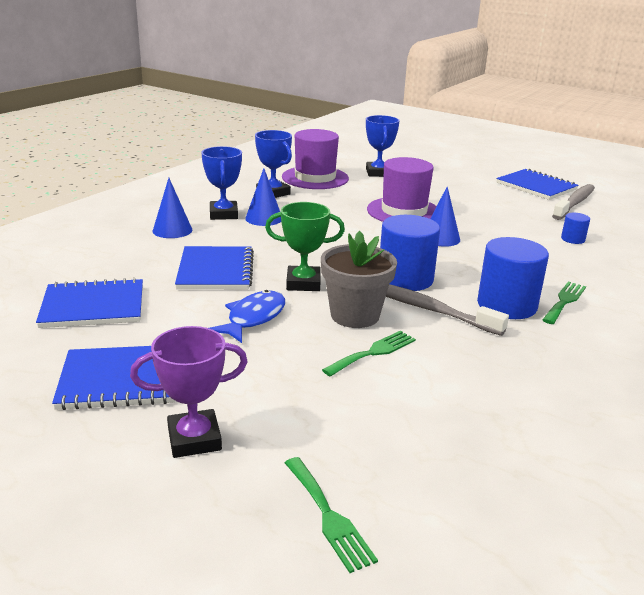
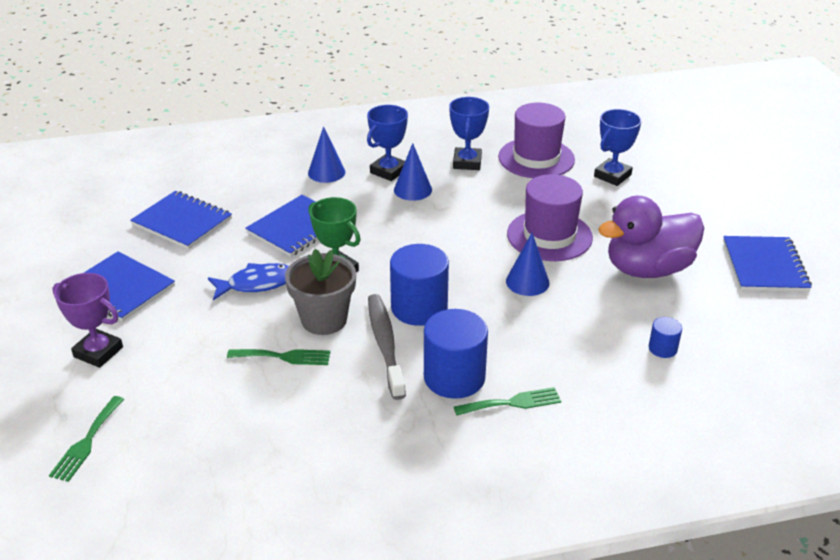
camera: 45 degrees right, 10 degrees up
grey toothbrush [552,184,595,220] -> none
none -> purple duck [598,196,704,278]

